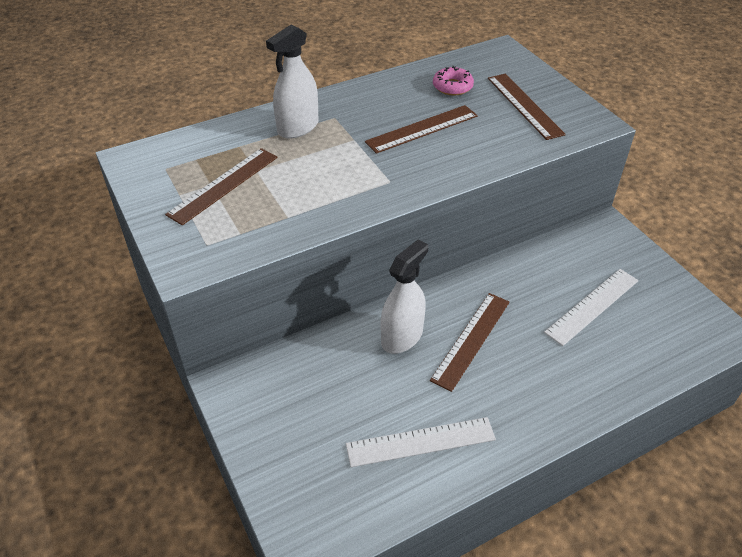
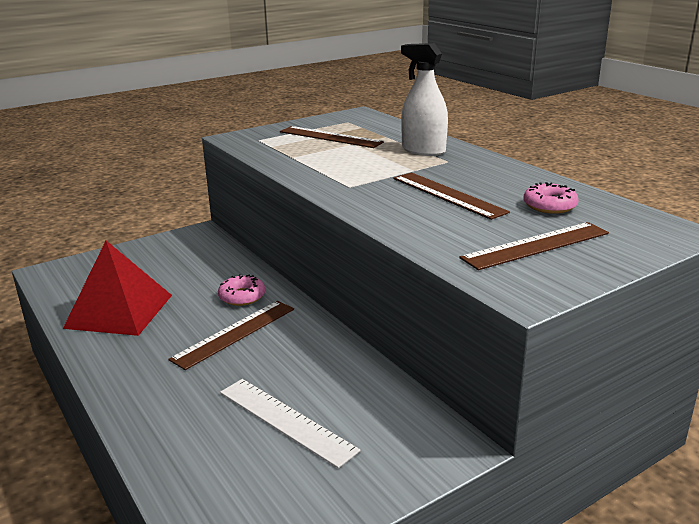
camera: 85 degrees right, 20 degrees down
white ruler [346,417,496,467] -> red pyramid [63,241,172,336]
white spray bottle [381,239,428,354] -> pink donut [218,274,265,306]
brown ruler [430,293,510,392] -> brown ruler turned 75 degrees counterclockwise [168,301,294,370]

